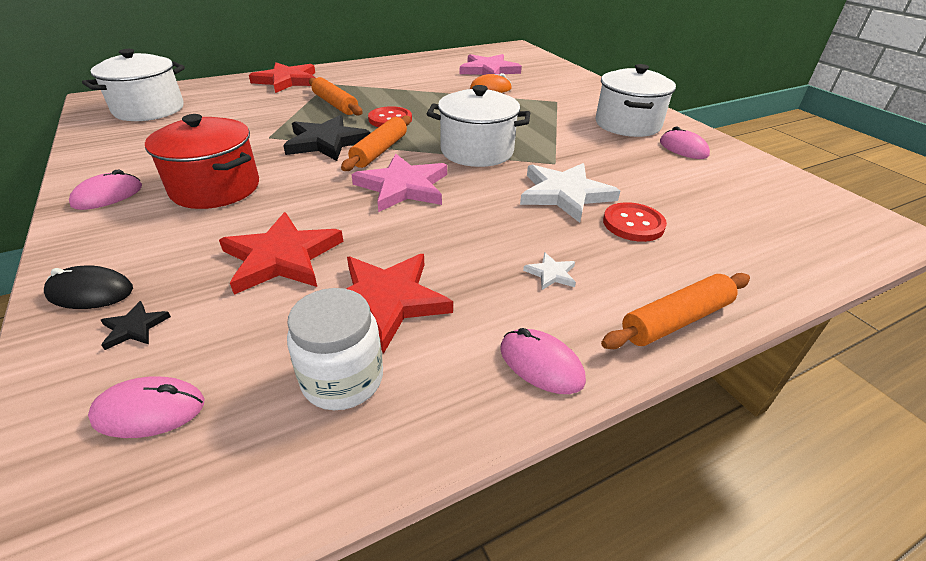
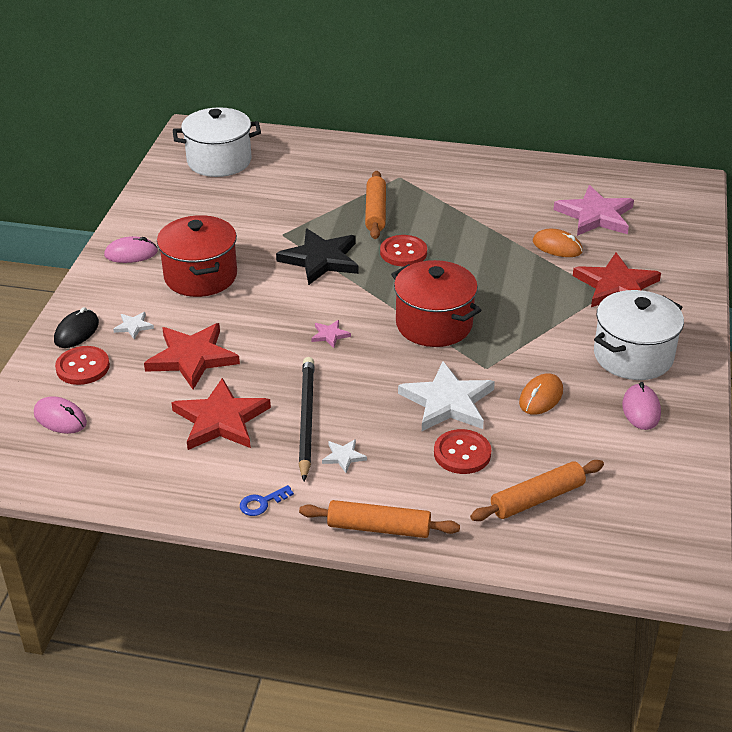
camera: 40 degrees right, 0 degrees up
black mouse [44,266,133,309] -> black mouse turned 75 degrees clockwise [54,307,99,348]
black star [101,301,171,350] -> red button [55,346,110,385]
red star [249,62,316,93] -> red star moved to [573,253,661,307]
white jar [287,288,383,410] -> none
orange rolling pin [341,116,411,171] -> orange rolling pin moved to [470,460,604,521]
pink star [351,154,447,212] -> pink star [311,320,351,348], size x0.44
white pot [427,85,530,167] -> red pot [391,260,482,347]
pink mouse [500,328,586,394] -> blue key [240,485,294,516]
none -> white star [113,312,154,339]
none -> black pencil [299,357,314,481]
none -> orange mouse [519,373,563,415]

